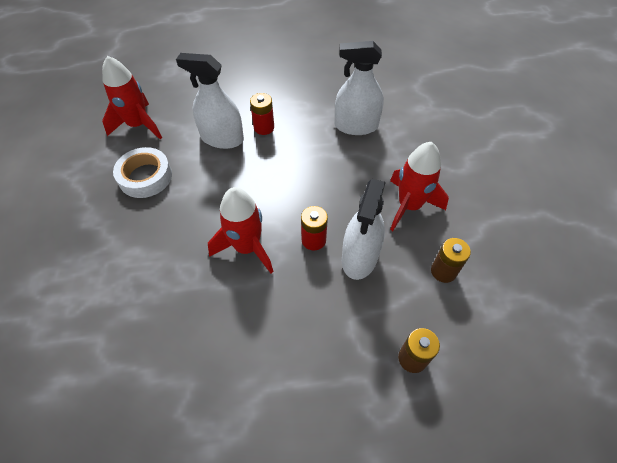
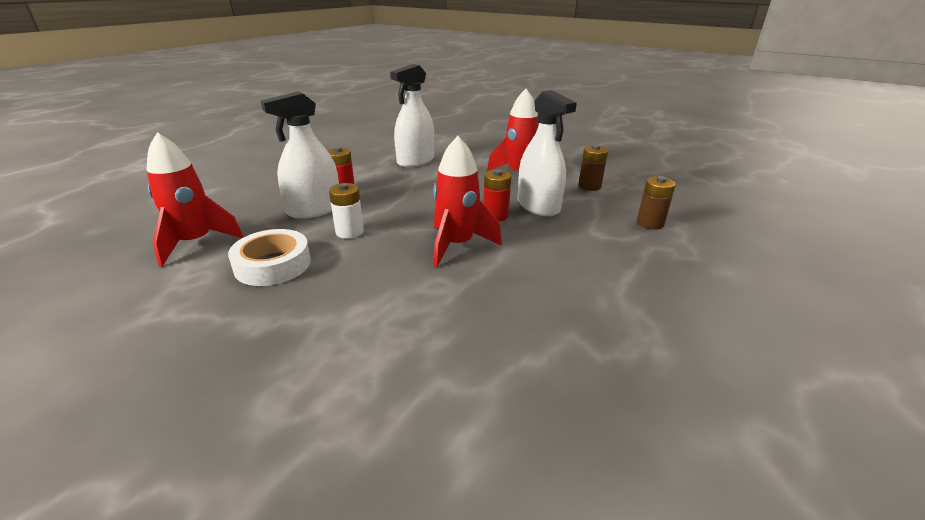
camera: 50 degrees left, 25 degrees down
none -> white battery [329,183,364,239]

